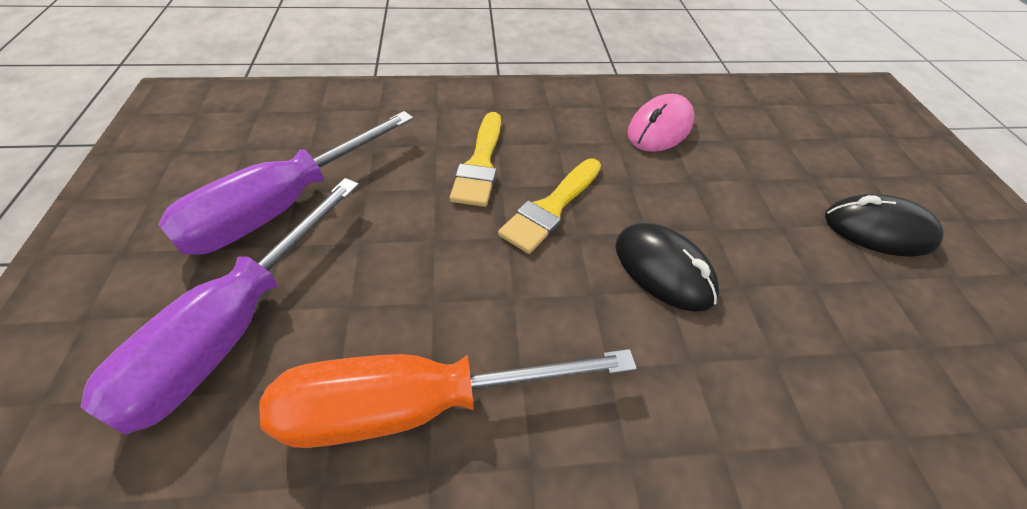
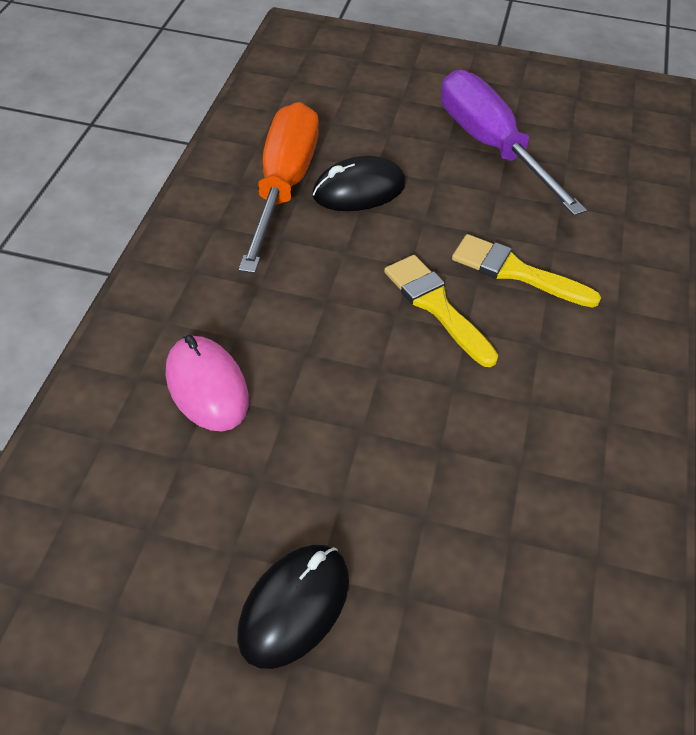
camera: 110 degrees right, 0 degrees up
purple screwdriver [80,178,359,434] -> none
black mouse [615,223,719,311] -> black mouse moved to [312,156,406,211]
pink mouse [627,94,694,152] -> pink mouse moved to [166,335,249,431]

